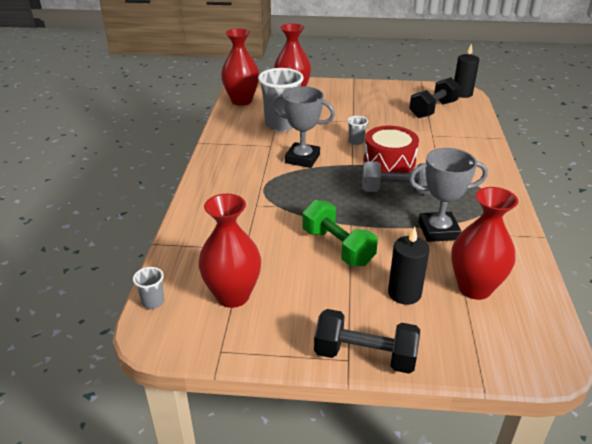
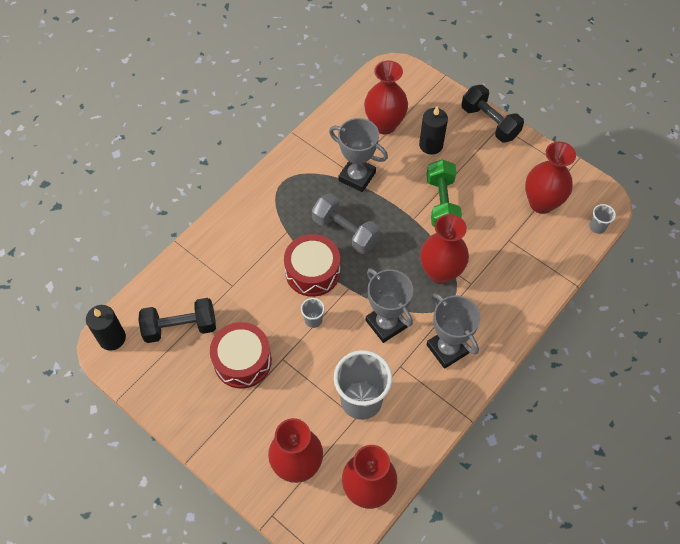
camera: 145 degrees left, 25 degrees up
none -> red drum [210,322,272,388]
none -> red vase [420,214,469,284]
none -> grey trophy [427,293,481,369]

